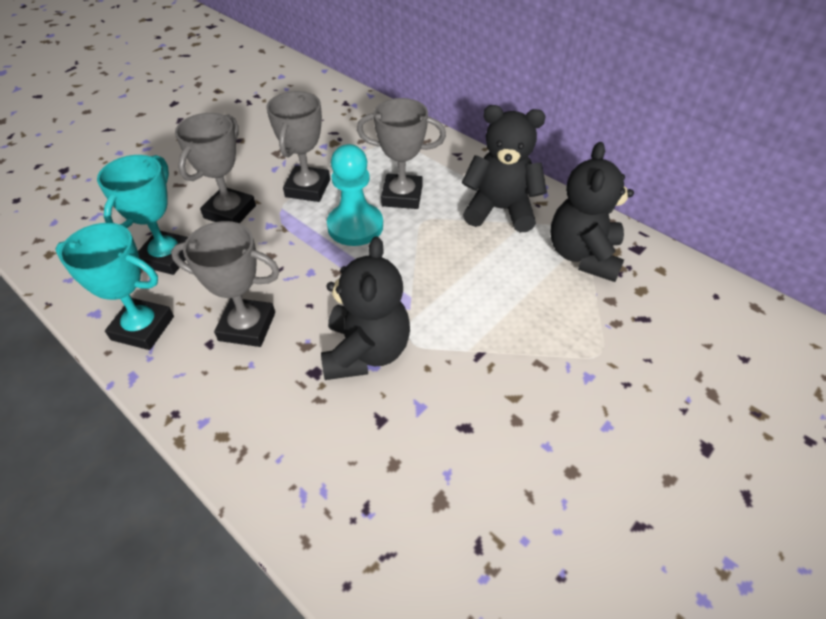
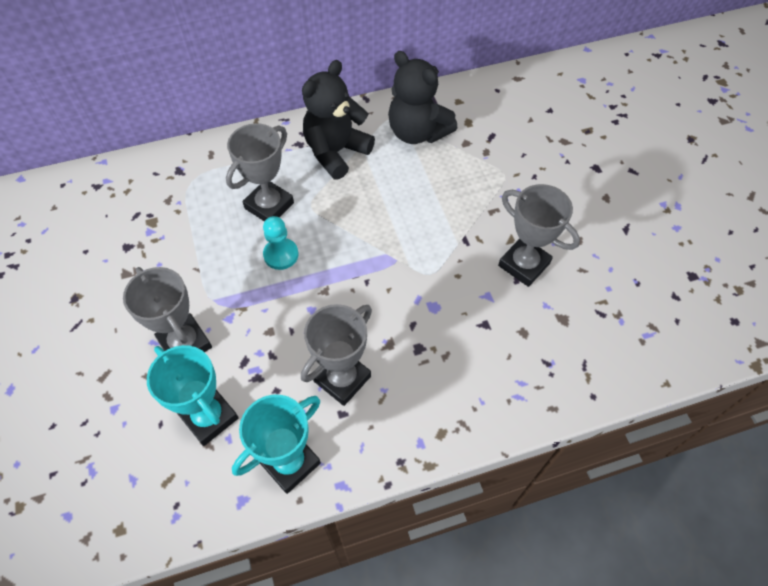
camera: 60 degrees left, 10 degrees up
grey trophy [266,91,330,202] -> grey trophy moved to [498,184,580,287]
black teddy bear [321,236,410,380] -> none
turquoise pawn [327,144,383,246] -> turquoise pawn [263,216,298,270], size x0.65

